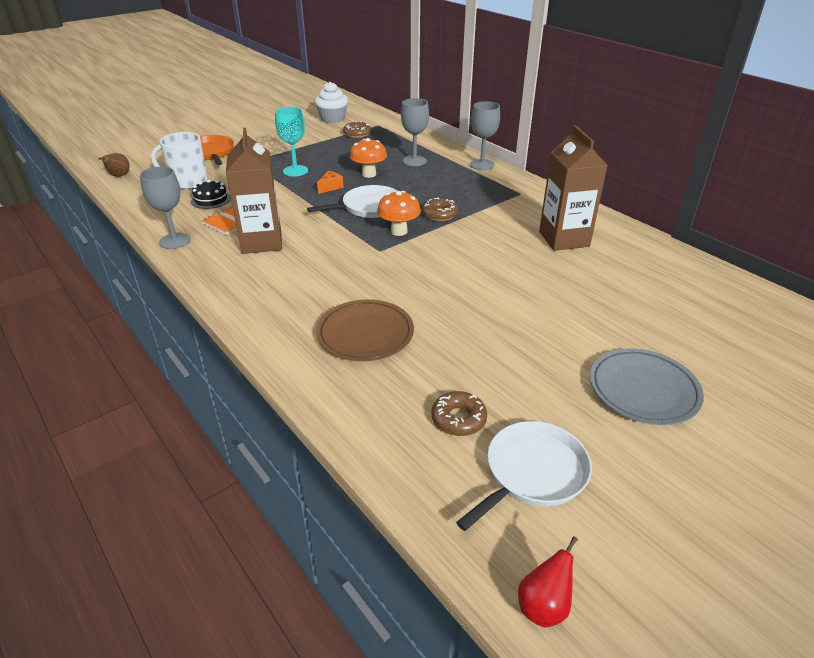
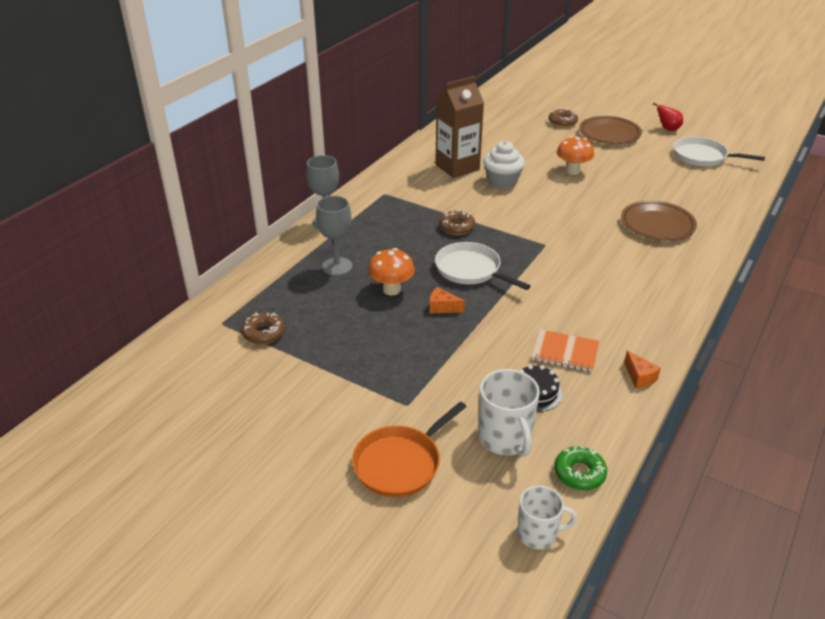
camera: 110 degrees left, 0 degrees up
brown pear [98,153,129,177] -> white mug [517,485,577,549]
grey goblet [140,166,191,249] -> orange cheese [624,351,661,389]
brown carton [226,128,282,254] -> none
turquoise goblet [275,107,308,177] -> none
white cupcake [315,82,348,123] -> white cupcake moved to [483,141,525,189]
orange mushroom [377,191,421,236] -> orange mushroom moved to [557,136,594,175]
brown donut [431,391,487,436] -> brown donut moved to [549,108,578,127]
red pear [518,536,578,628] -> red pear moved to [653,102,683,131]
grey plate [590,348,704,425] -> brown plate [579,116,642,144]
none -> green donut [554,446,607,491]

